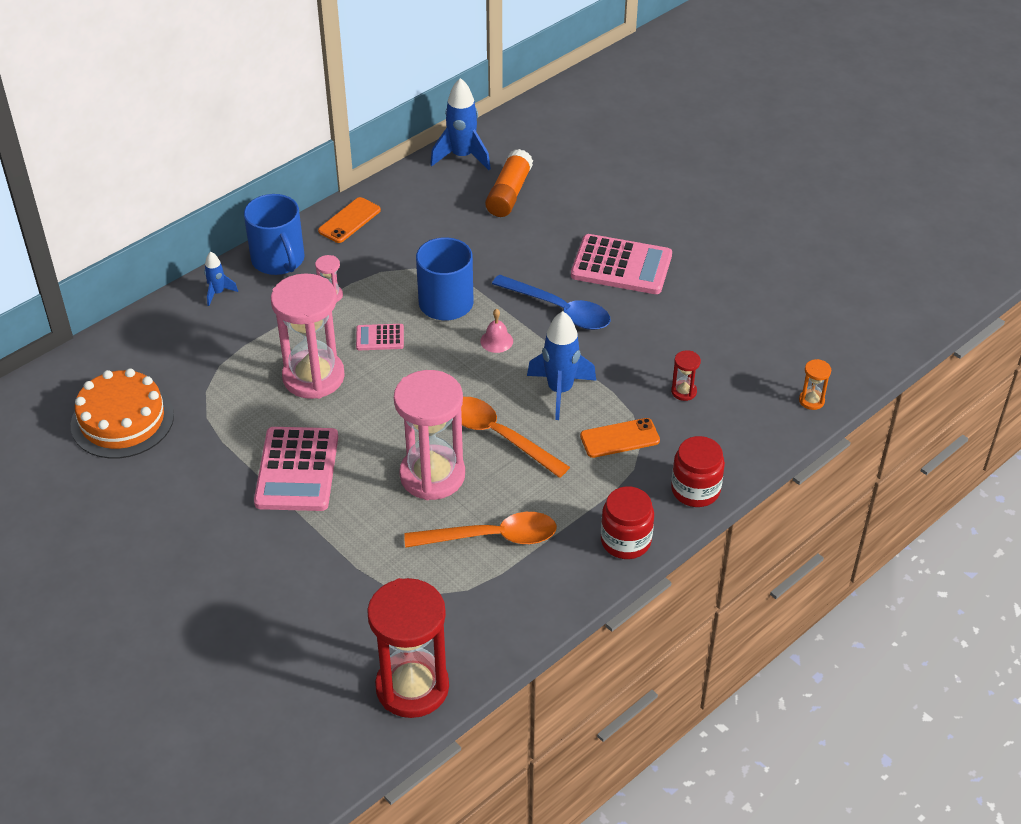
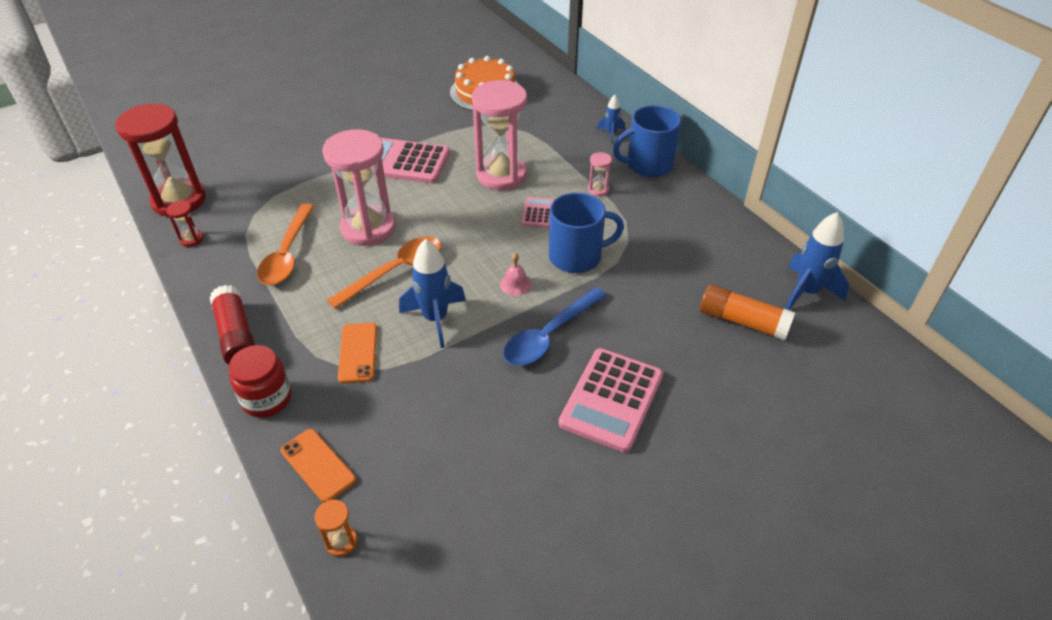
camera: 100 degrees right, 0 degrees up
orange phone [318,197,381,243] -> orange phone moved to [281,429,356,502]
red jar [601,486,654,559] -> red glue stick [209,285,255,365]
red hourglass [671,350,701,401] -> red hourglass moved to [166,200,203,247]

